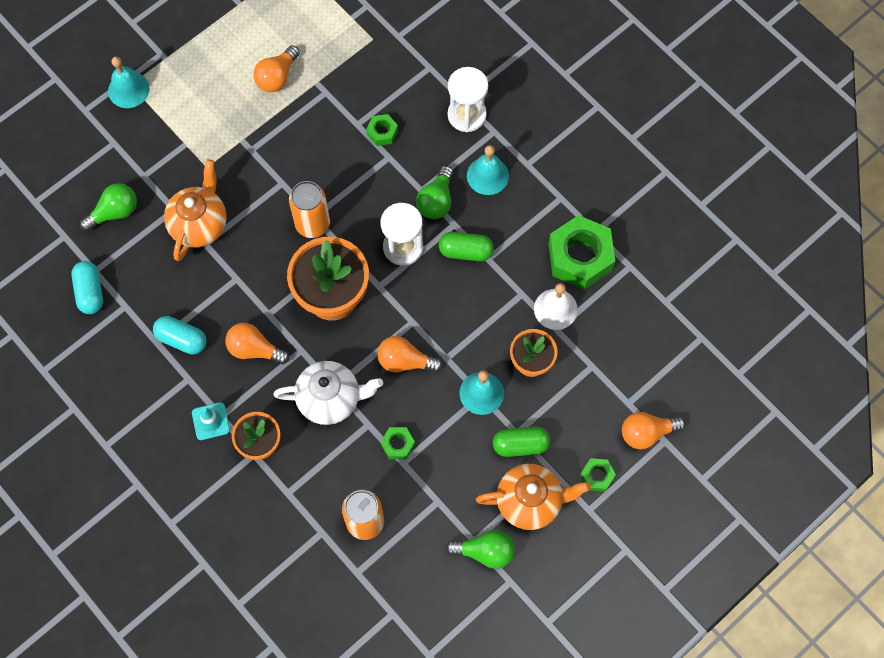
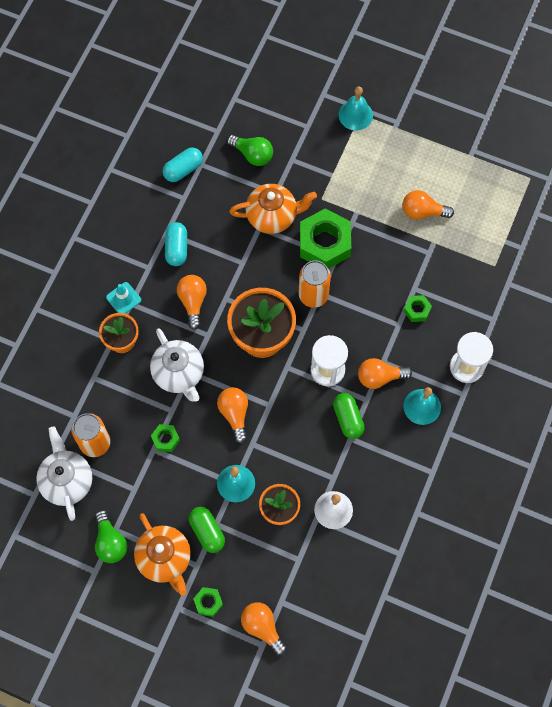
camera: 65 degrees right, 0 degrees up
green light bulb [416,166,453,219] -> orange light bulb [358,358,412,389]
green nut [548,215,615,290] -> green nut moved to [300,209,351,269]
none -> white teapot [36,426,92,521]

